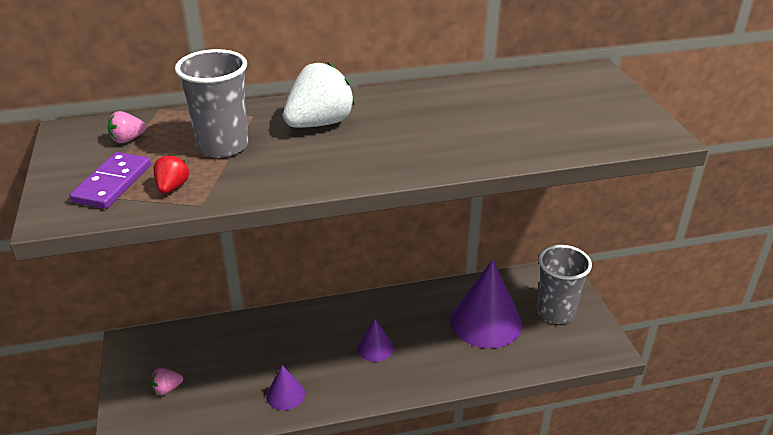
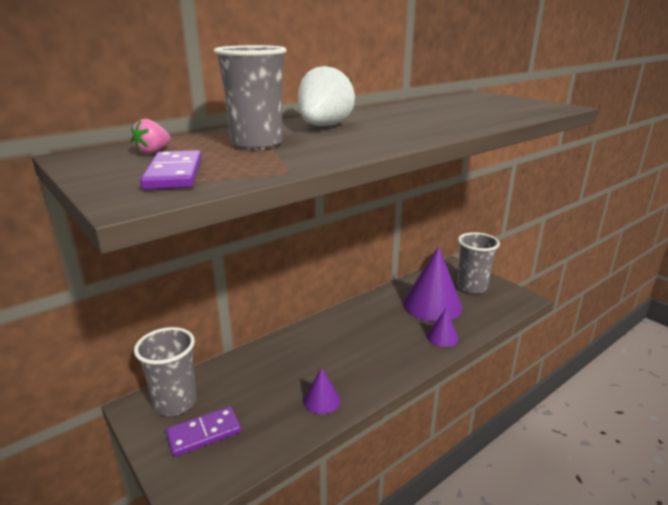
camera: 25 degrees left, 10 degrees down
pink strawberry [151,368,183,395] -> purple domino [166,406,241,457]
red strawberry [153,154,189,194] -> none
purple cone [357,319,394,362] -> purple cone moved to [427,308,458,347]
none -> grey cup [134,327,197,416]

